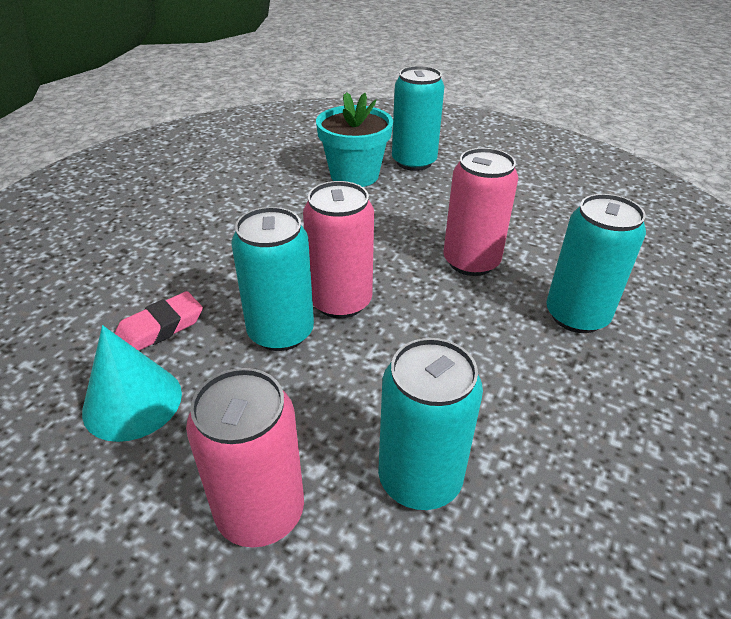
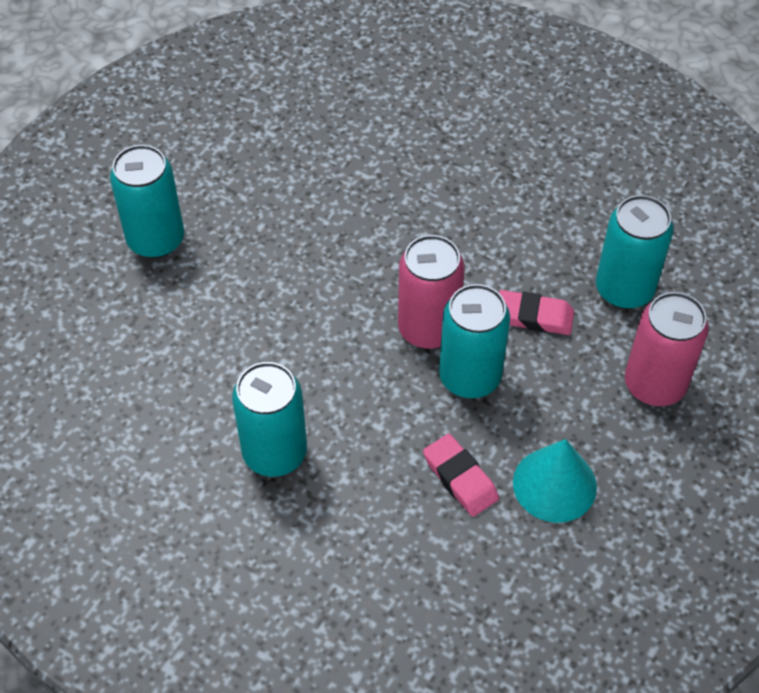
camera: 85 degrees left, 15 degrees up
turquoise flower pot [316,92,393,187] -> none
pink can [444,148,518,276] -> none
turquoise can [546,194,646,333] -> turquoise can moved to [232,362,307,477]
none -> pink eraser [499,290,574,335]

